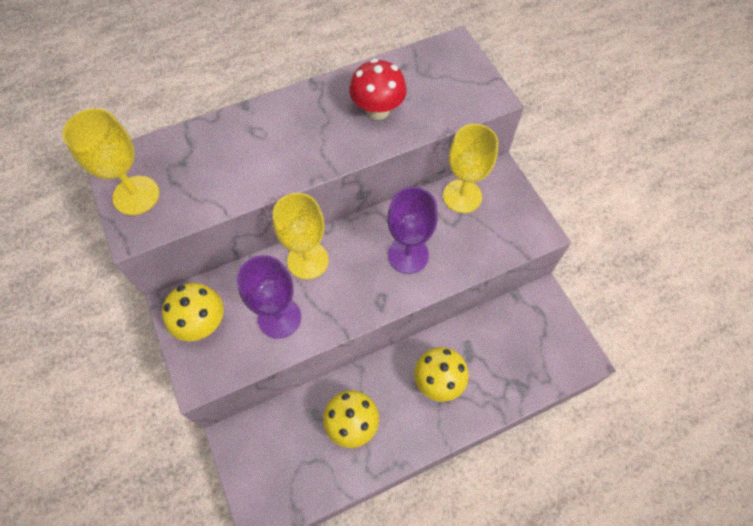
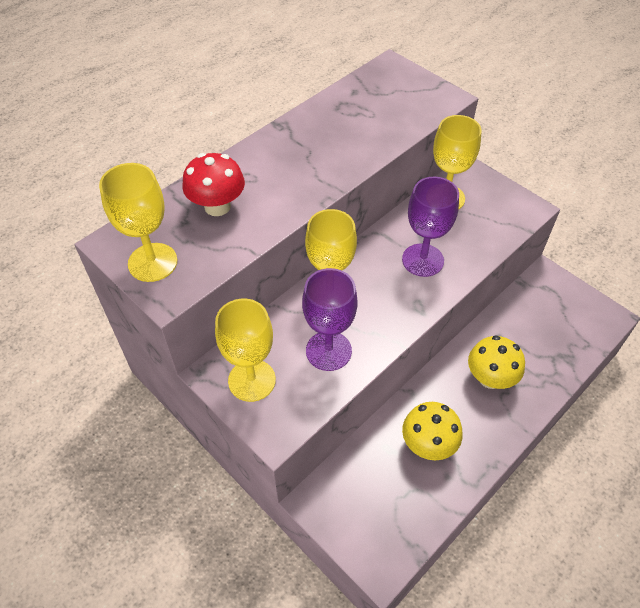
camera: 20 degrees left, 10 degrees down
yellow mushroom [162,283,224,341] -> yellow goblet [215,299,276,402]
red mushroom [349,59,407,120] -> red mushroom moved to [182,153,245,216]

